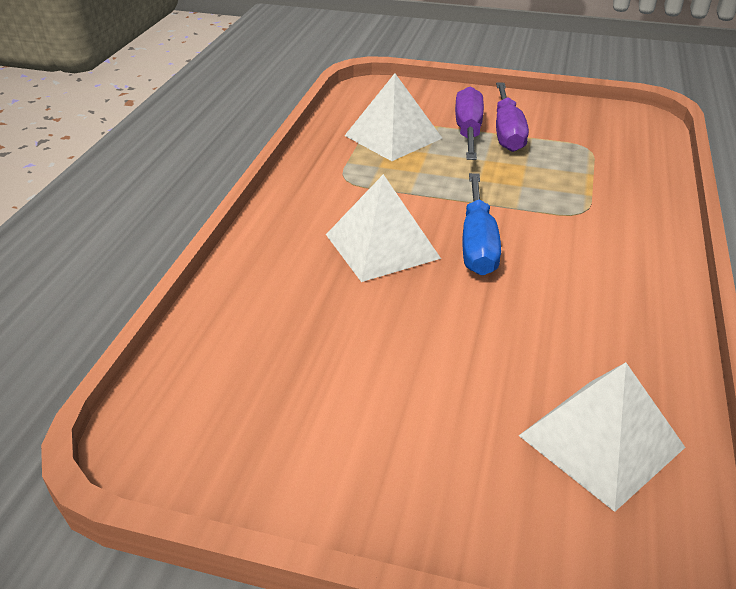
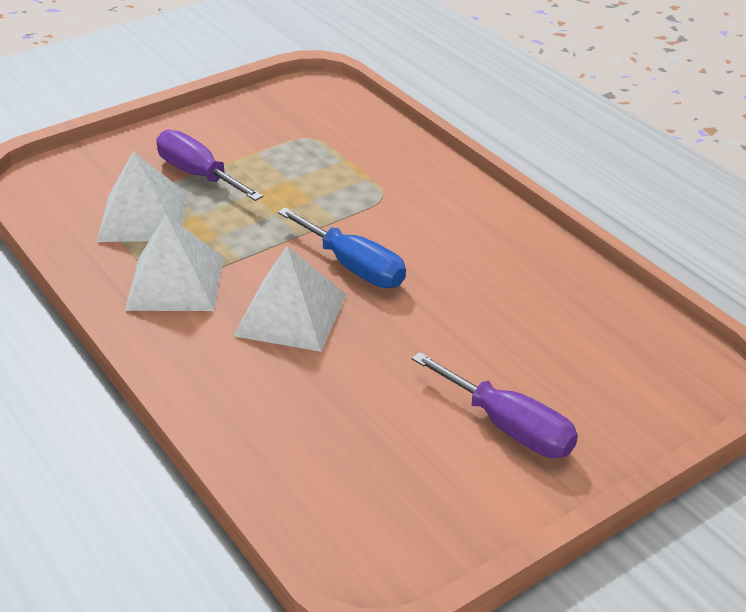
camera: 50 degrees left, 0 degrees up
purple screwdriver [496,83,529,152] -> purple screwdriver moved to [412,352,578,458]
white pyramid [519,362,686,512] -> white pyramid moved to [125,215,224,311]

